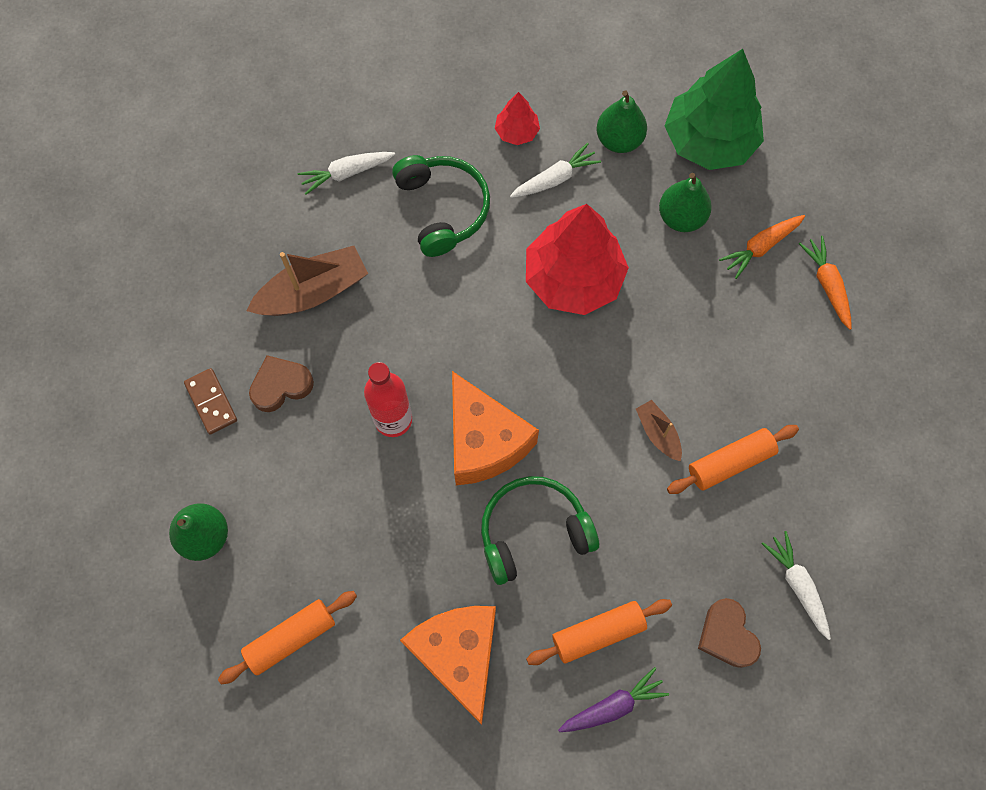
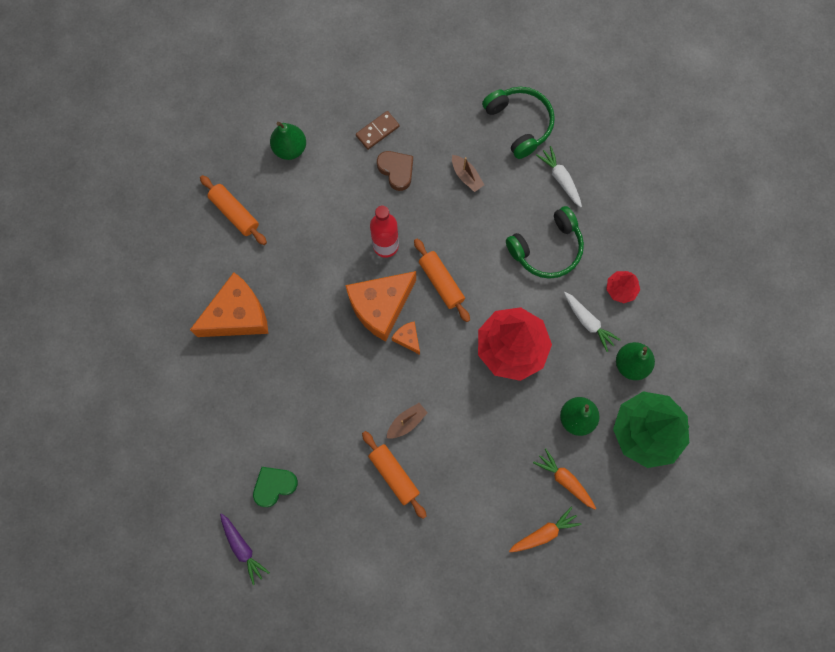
camera: 80 degrees right, 5 degrees up
brown boat [246,246,368,316] -> brown boat [452,155,484,192], size x0.53
green headphones [481,476,599,585] -> green headphones moved to [482,87,555,159]
orange rolling pin [526,599,672,665] -> orange rolling pin moved to [414,239,470,322]
purple carrot [558,667,669,732] -> purple carrot moved to [220,513,270,585]
brown heart [698,598,761,668] -> green heart [253,467,298,507]
white carrot [762,531,831,640] -> none
none -> orange cheese [392,321,420,355]

